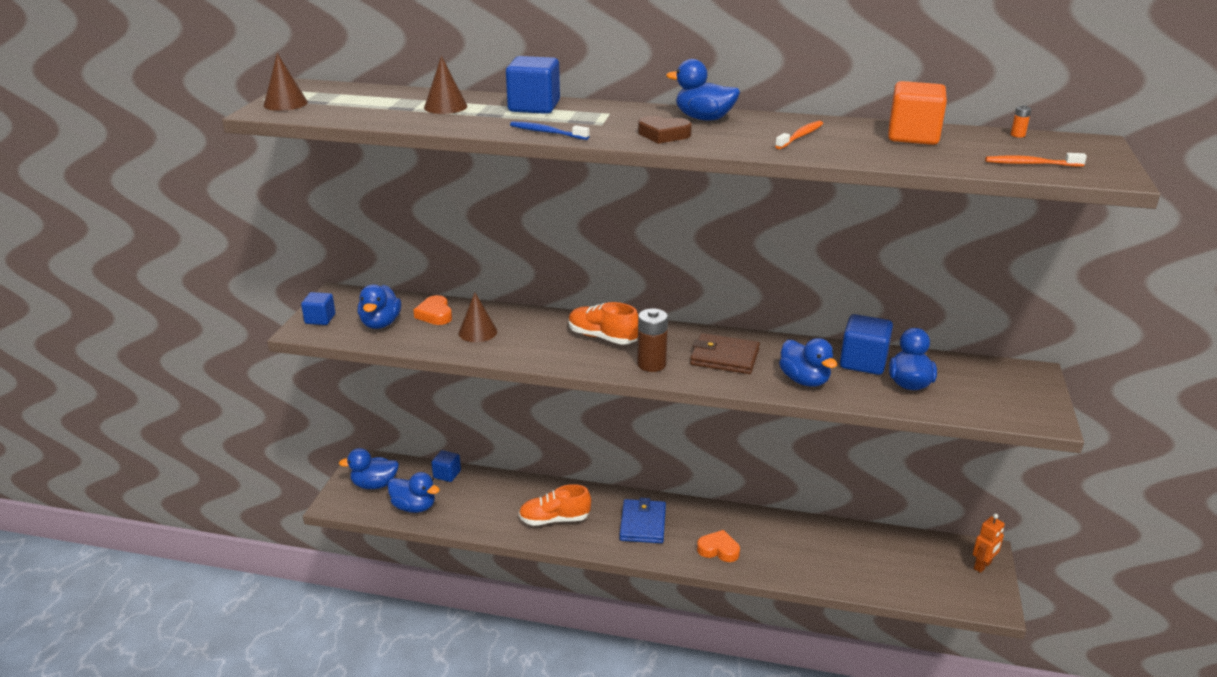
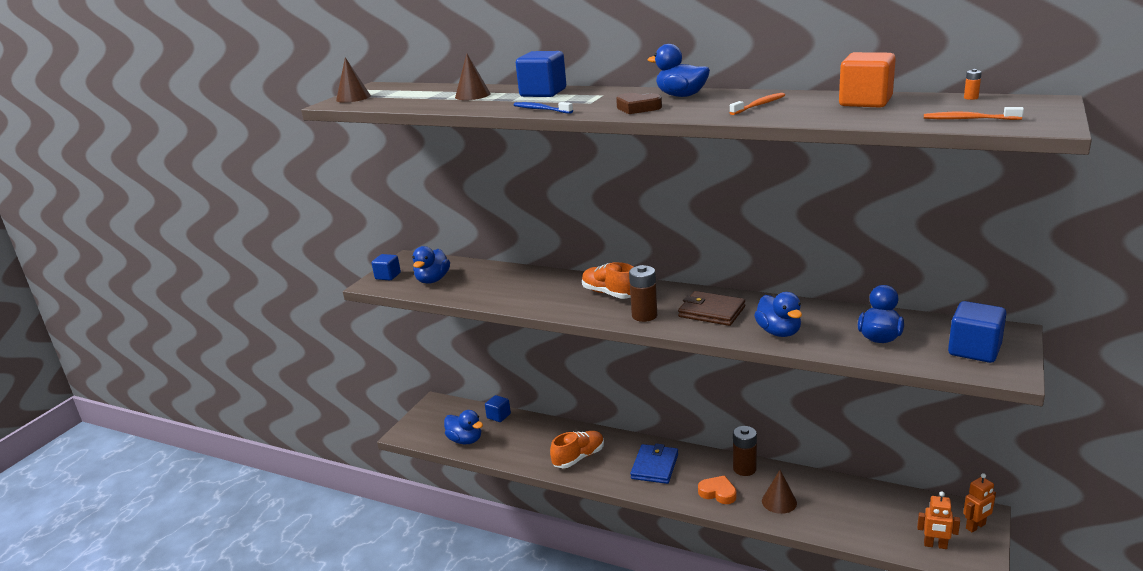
camera: 15 degrees right, 5 degrees down
blue duck [339,448,399,489] -> none
orange heart [414,295,452,325] -> none
brown cone [458,292,497,342] -> brown cone moved to [762,470,797,514]
orange shoe [519,484,591,526] -> orange shoe turned 135 degrees clockwise [550,431,604,468]
blue cube [840,314,893,375] -> blue cube moved to [948,301,1007,363]
none -> brown battery [733,426,757,476]
none -> orange robot [917,492,960,549]

